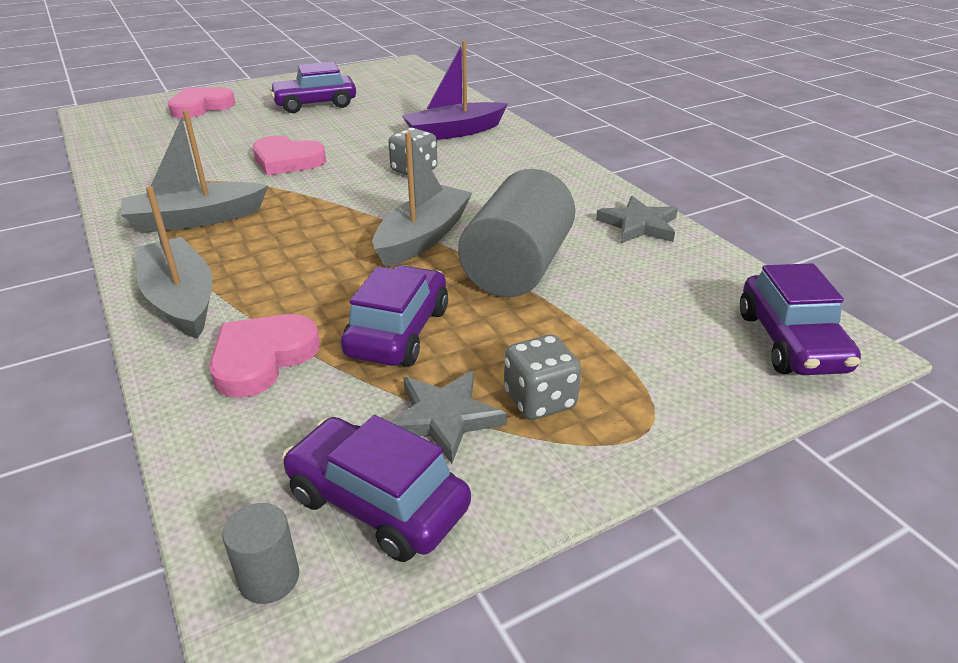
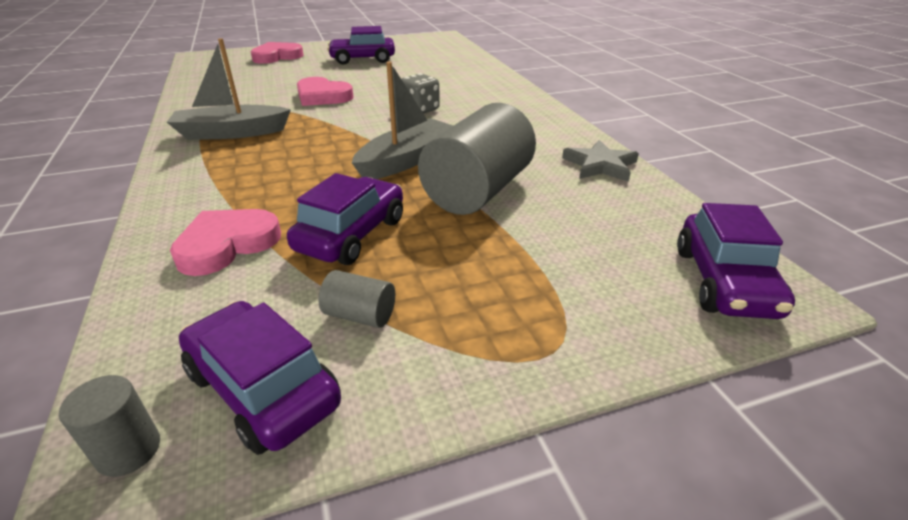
camera: 10 degrees right, 0 degrees up
grey boat [137,186,212,339] -> none
grey star [390,371,507,463] -> grey cylinder [318,270,395,328]
purple boat [402,40,508,140] -> none
grey dice [504,335,581,420] -> none

